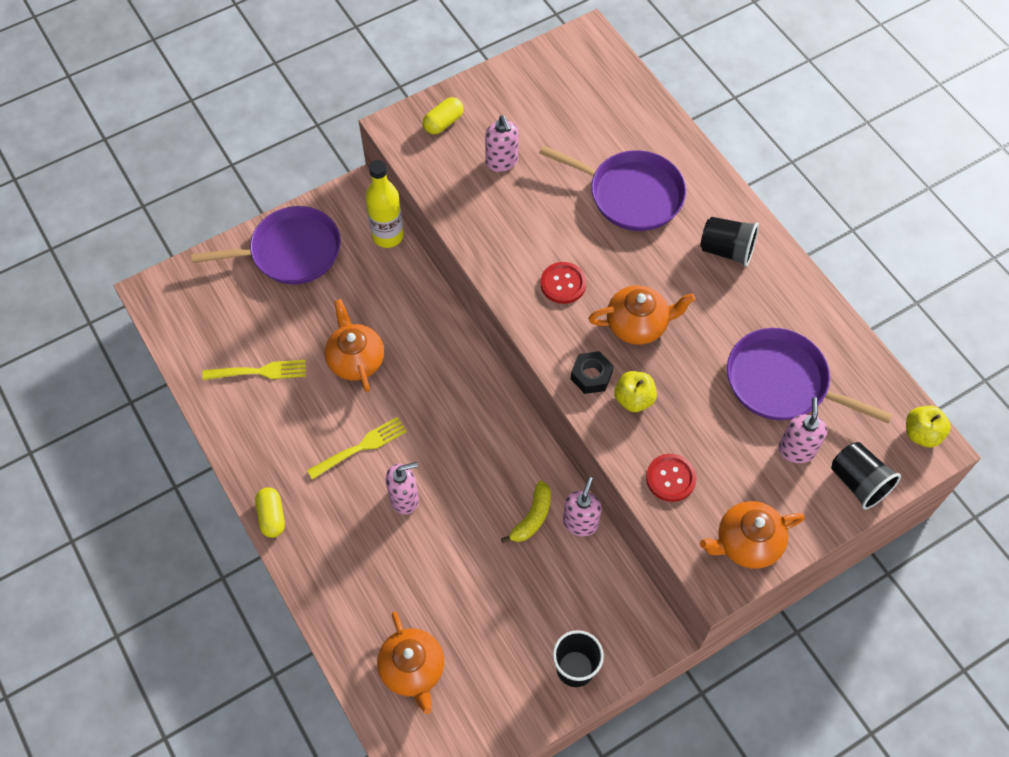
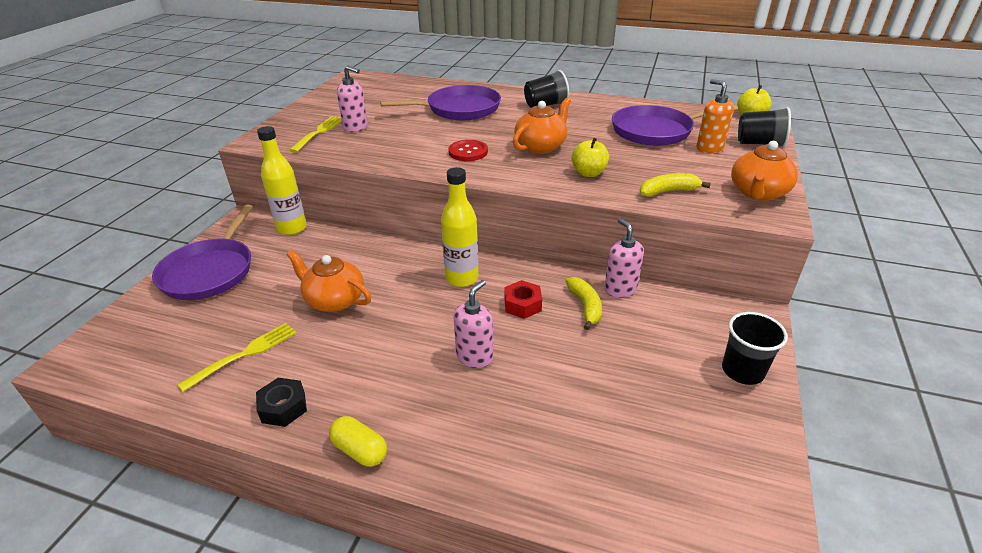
camera: 40 degrees left, 25 degrees down
purple pan [191,206,341,284] -> purple pan turned 150 degrees clockwise [152,205,253,300]
yellow fork [307,417,407,480] -> yellow fork moved to [289,116,342,153]
orange teapot [377,612,444,714] -> none
yellow capsule [423,97,464,134] -> none
black nut [571,351,614,394] -> black nut moved to [256,378,307,427]
red button [646,454,696,502] -> yellow banana [639,173,711,197]
pink soap dispenser [779,397,828,463] -> orange soap dispenser [696,79,734,153]
none -> yellow bottle [441,167,479,287]
none -> red nut [504,280,542,319]

